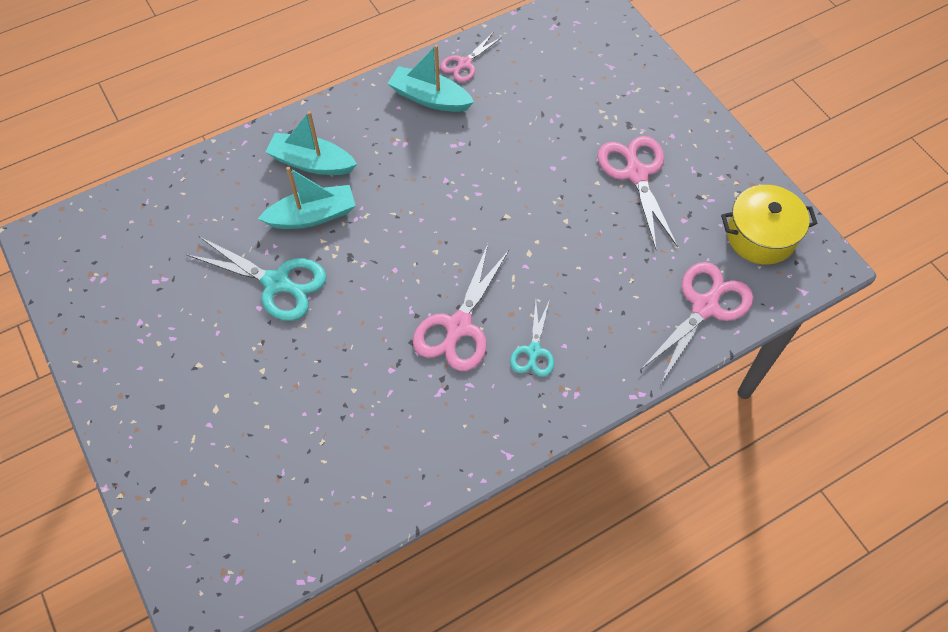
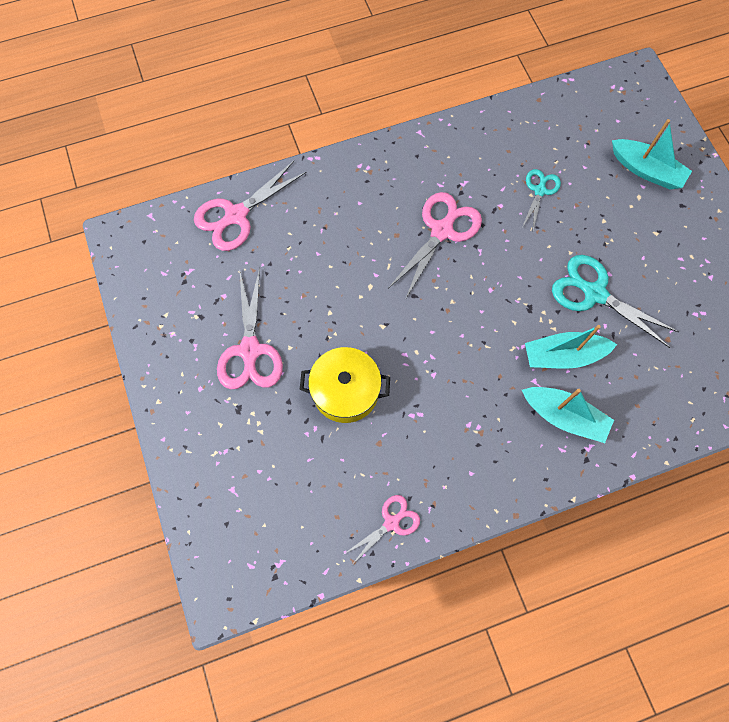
camera: 170 degrees left, 10 degrees up
turquoise boat [388,45,474,112] -> turquoise boat moved to [612,119,692,189]
turquoise scissors [510,299,554,377] -> turquoise scissors moved to [523,169,561,230]
yellow pot [721,185,818,265] -> yellow pot moved to [300,347,390,423]

